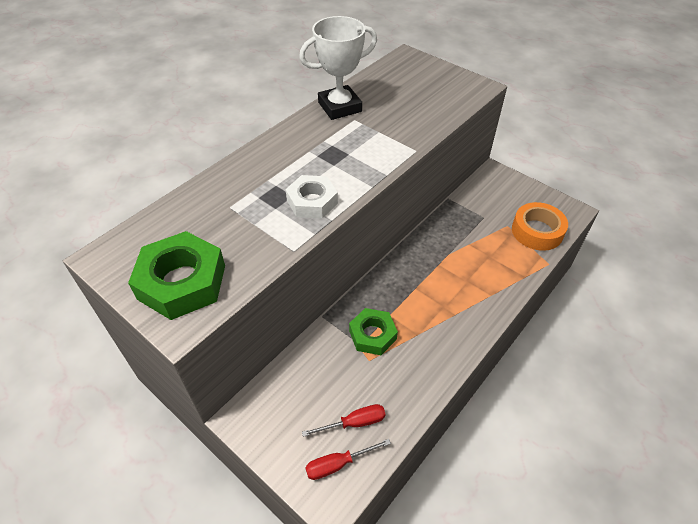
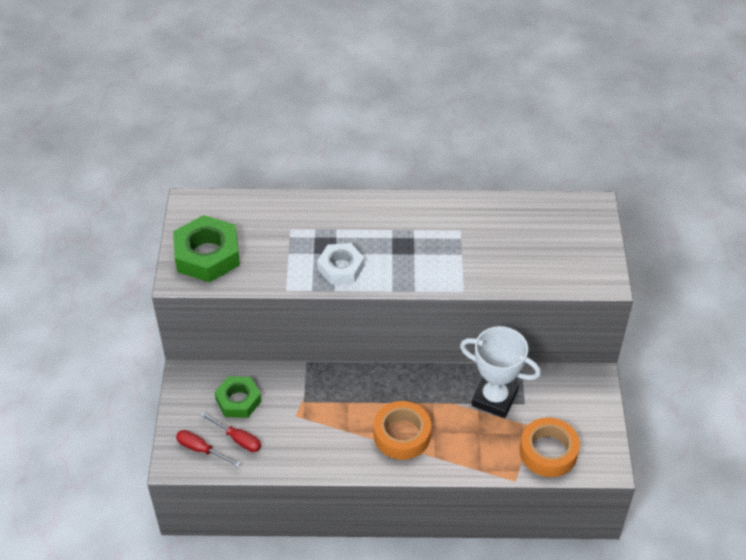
camera: 50 degrees right, 0 degrees up
white trophy [299,16,377,120] -> white trophy moved to [460,326,541,418]
green nut [349,308,398,355] -> green nut moved to [214,376,262,418]
none -> orange tape [374,401,431,460]

